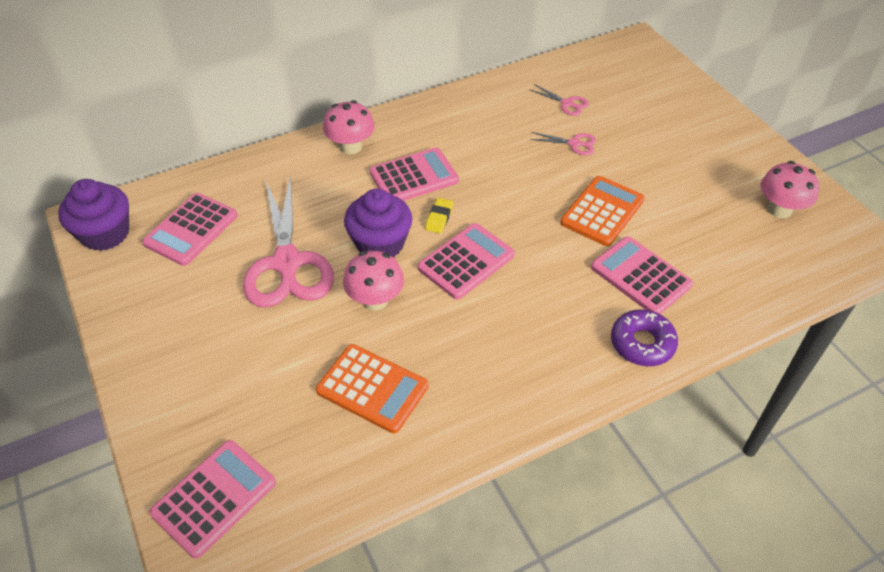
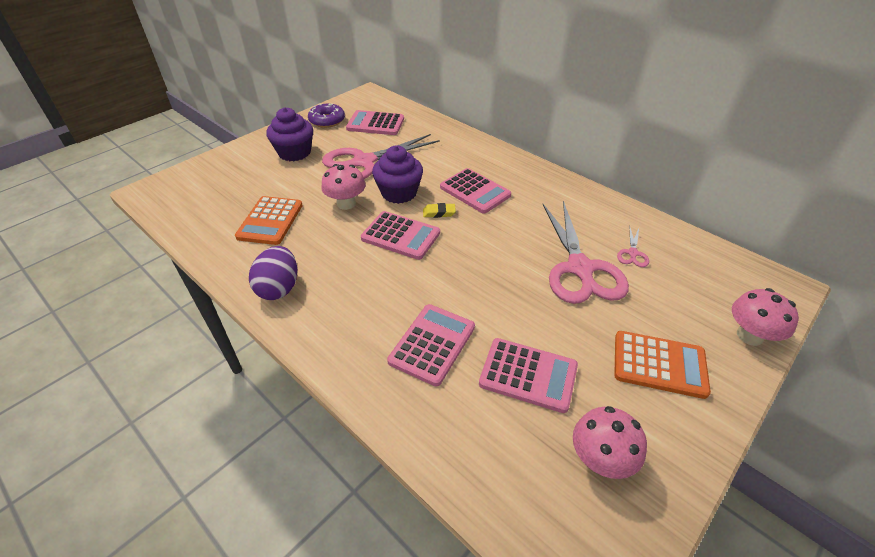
camera: 70 degrees right, 5 degrees down
purple cupcake [58,179,129,251] -> purple cupcake moved to [266,108,313,161]
pink calculator [149,440,276,559] -> pink calculator moved to [479,338,578,413]
pink mushroom [323,100,375,154] -> pink mushroom moved to [732,288,799,346]
pink scissors [530,132,596,155] -> pink scissors [543,201,629,304], size x2.40
orange calculator [560,176,645,246] -> orange calculator moved to [614,331,711,399]
purple donut [611,309,678,366] -> purple donut moved to [308,103,345,128]
none -> purple egg [249,246,297,300]

